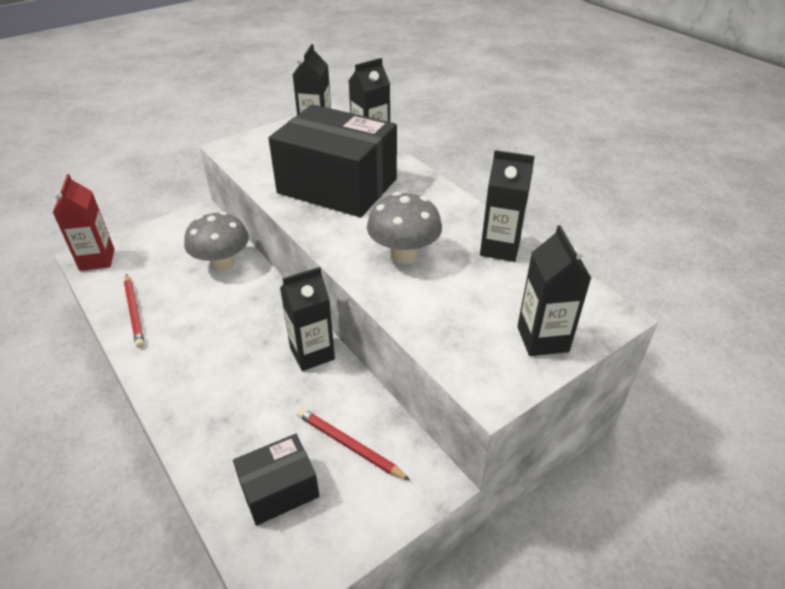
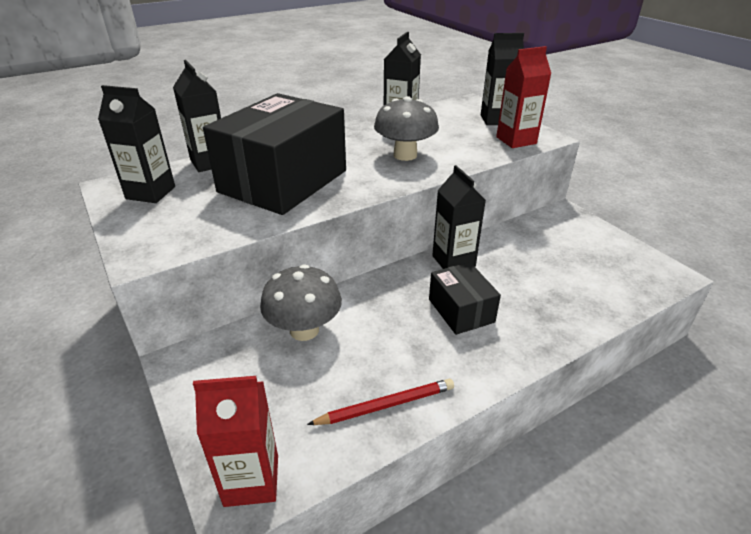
camera: 85 degrees left, 5 degrees down
black box [233,434,319,526] -> black box moved to [429,262,501,335]
red pencil [297,408,410,480] -> none
none -> red carton [496,46,551,148]

